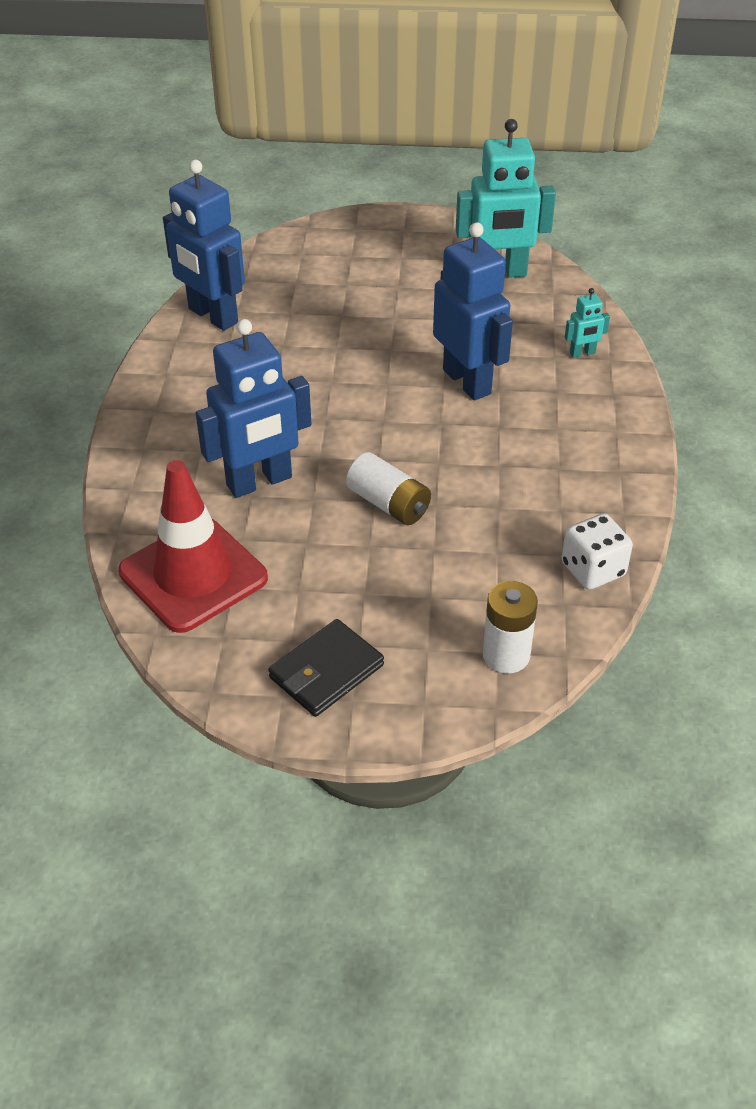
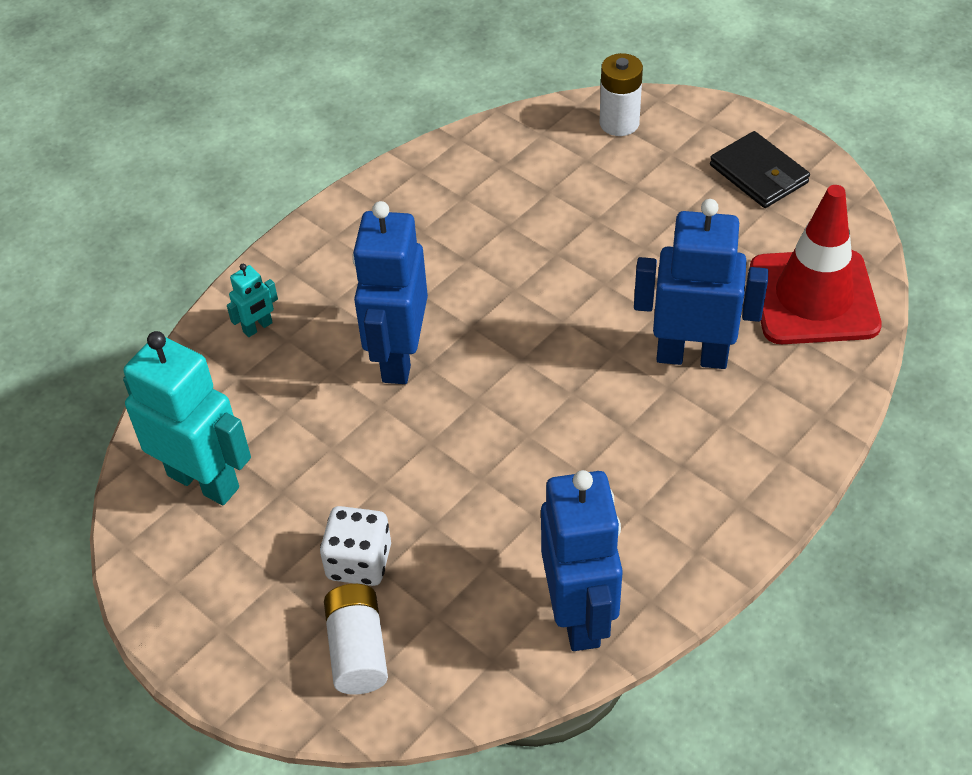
camera: 140 degrees left, 5 degrees up
black wallet [268,619,384,717] -> black wallet turned 60 degrees clockwise [710,131,810,208]
white battery [346,452,431,525] -> white battery moved to [324,584,388,695]
white dice [561,513,633,590] -> white dice moved to [320,506,391,586]
turquoise robot [565,288,610,358] -> turquoise robot turned 120 degrees clockwise [227,264,278,337]

